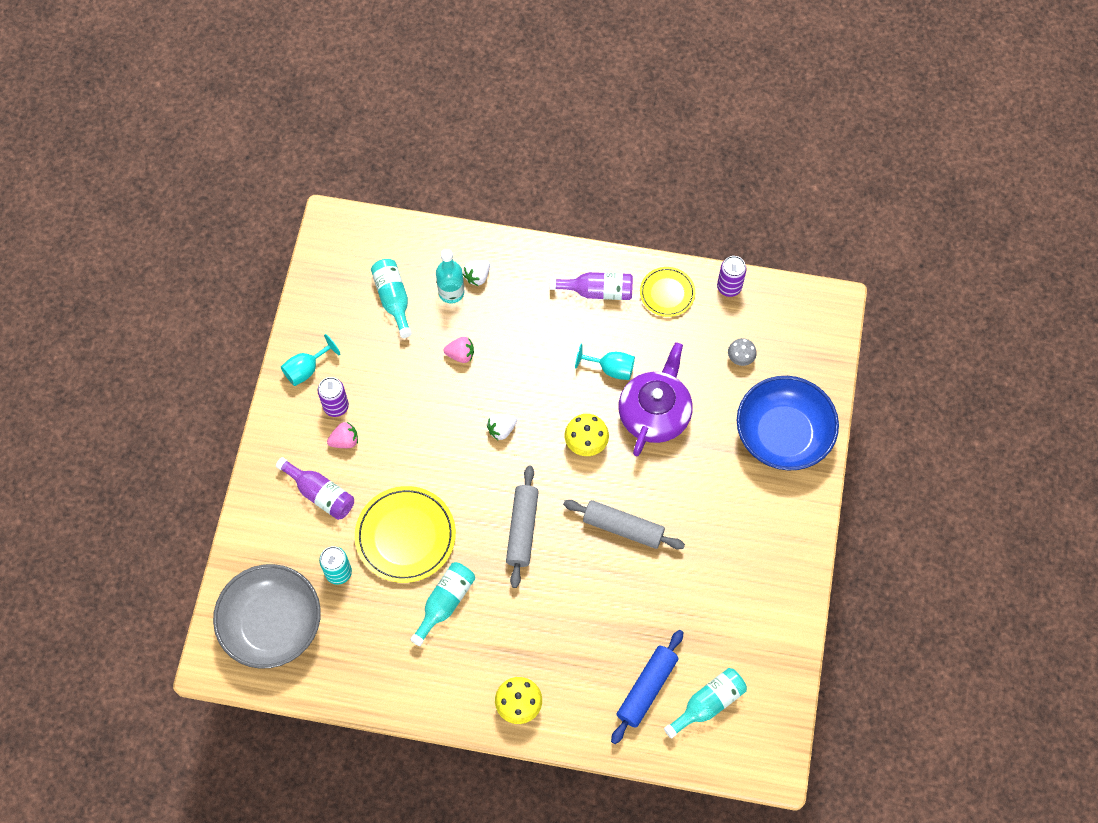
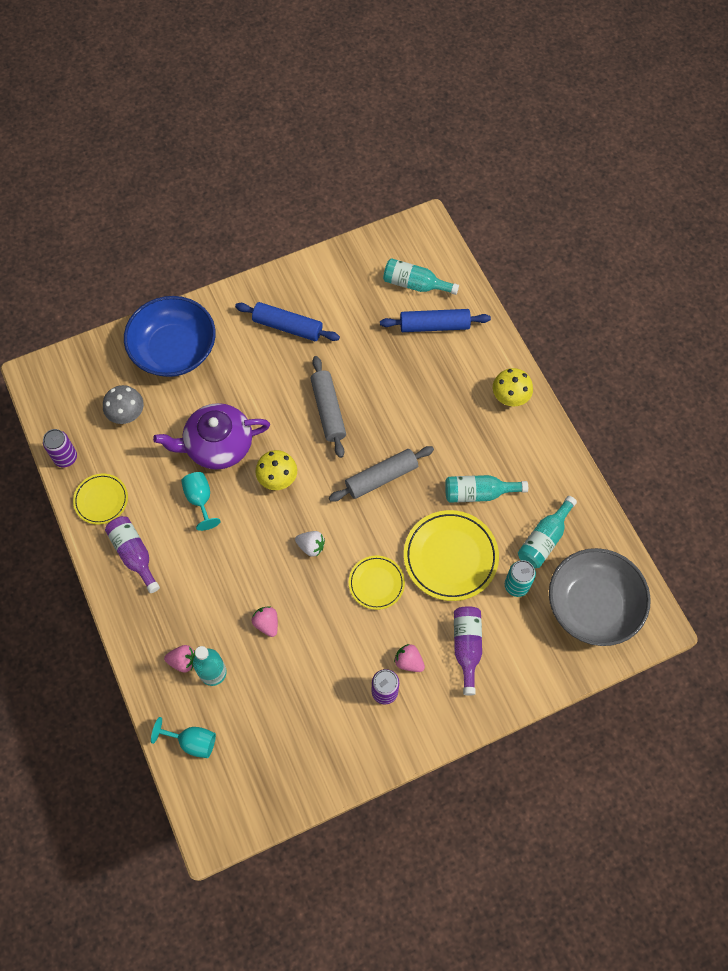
camera: 125 degrees left, 0 degrees up
turquoise goblet [281,334,340,386] -> turquoise goblet moved to [151,717,216,758]
turquoise bottle [371,259,412,338] -> turquoise bottle moved to [518,496,577,568]
white strawberry [463,260,490,286] -> pink strawberry [164,645,195,672]
grey mushroom [728,338,757,366] -> grey mushroom [103,385,144,424], size x1.51
none -> blue rolling pin [235,302,340,341]
none -> yellow plate [349,555,405,610]

